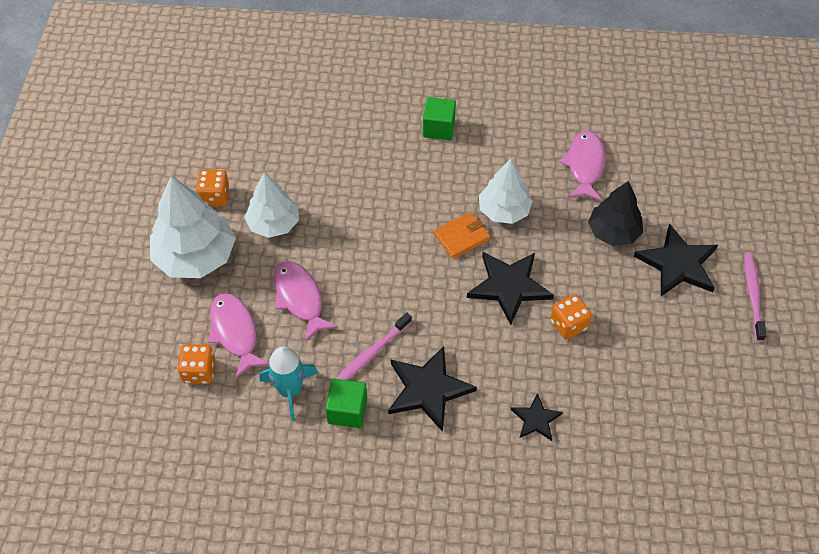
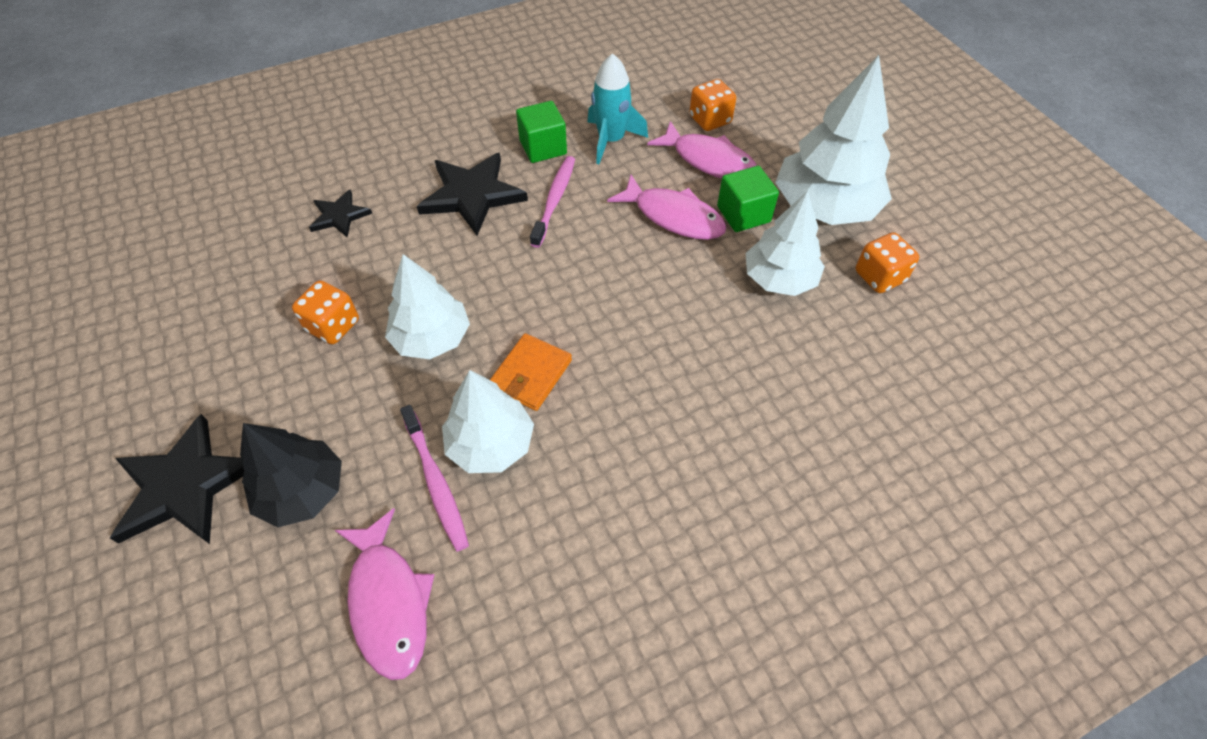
camera: 150 degrees right, 0 degrees up
green cube [423,97,456,140] -> green cube moved to [717,166,779,232]
black star [467,252,554,325] -> white tree [385,254,470,359]
pink toothbrush [744,254,767,341] -> pink toothbrush moved to [400,405,469,551]

